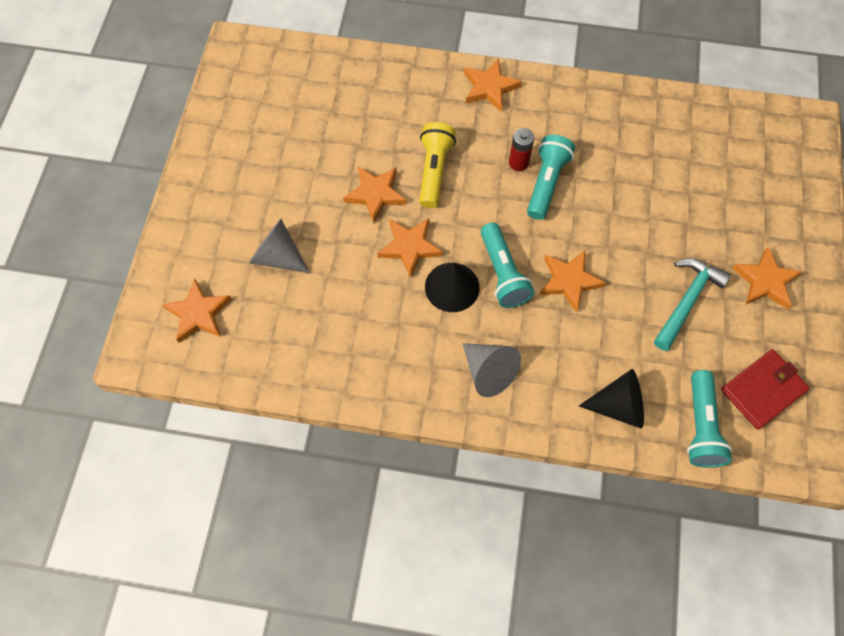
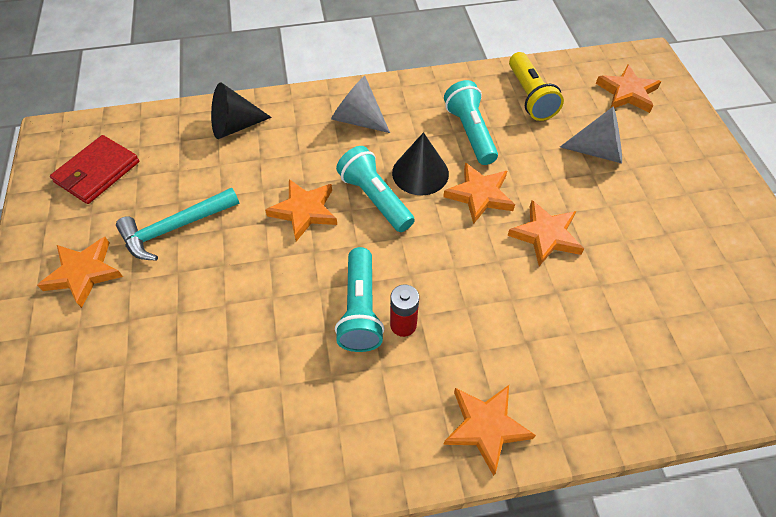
camera: 160 degrees right, 10 degrees down
yellow flashlight [419,122,456,208] -> yellow flashlight moved to [509,52,564,121]
turquoise hammer [654,258,731,351] -> turquoise hammer turned 45 degrees clockwise [116,187,239,261]
turquoise flashlight [687,370,732,468] -> turquoise flashlight moved to [444,80,498,165]

